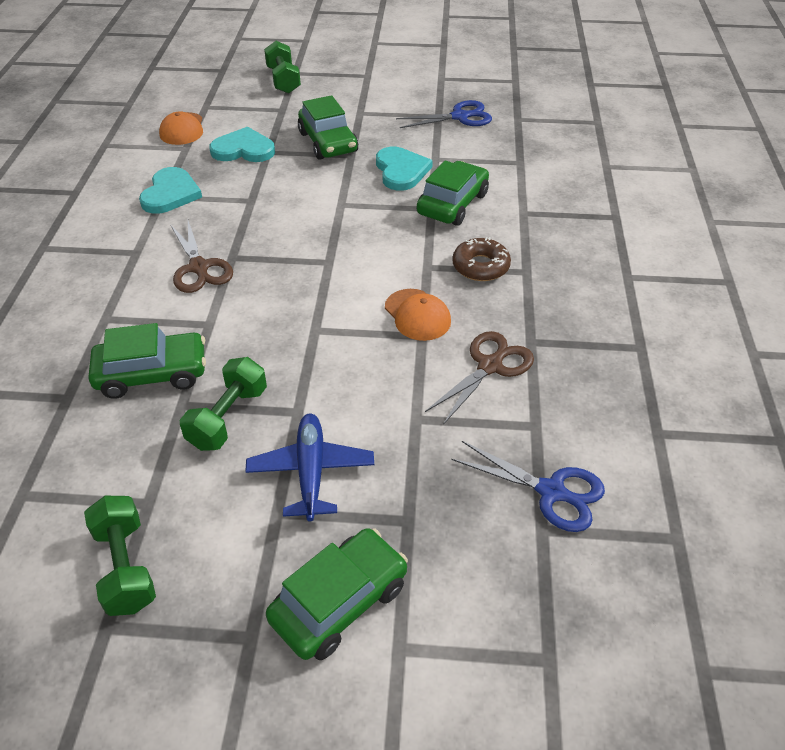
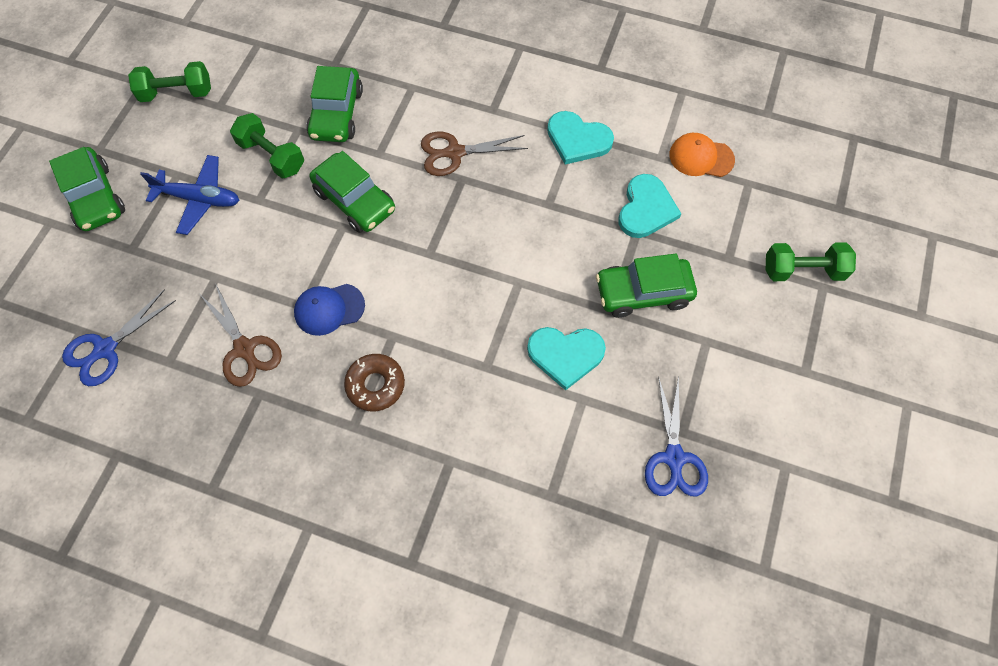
camera: 105 degrees right, 20 degrees up
orange cap [385,289,451,341] -> blue cap [294,284,365,336]
green car [416,161,489,226] -> green car moved to [310,151,395,233]

